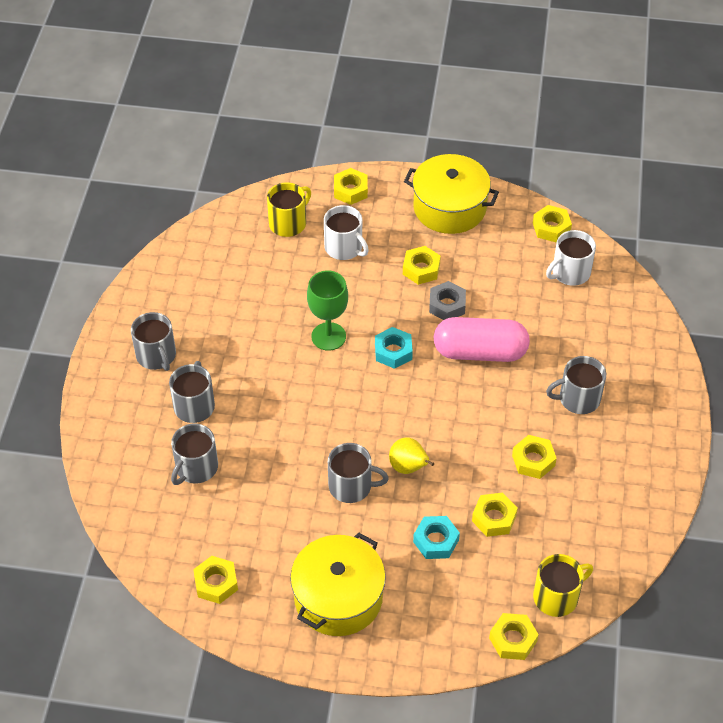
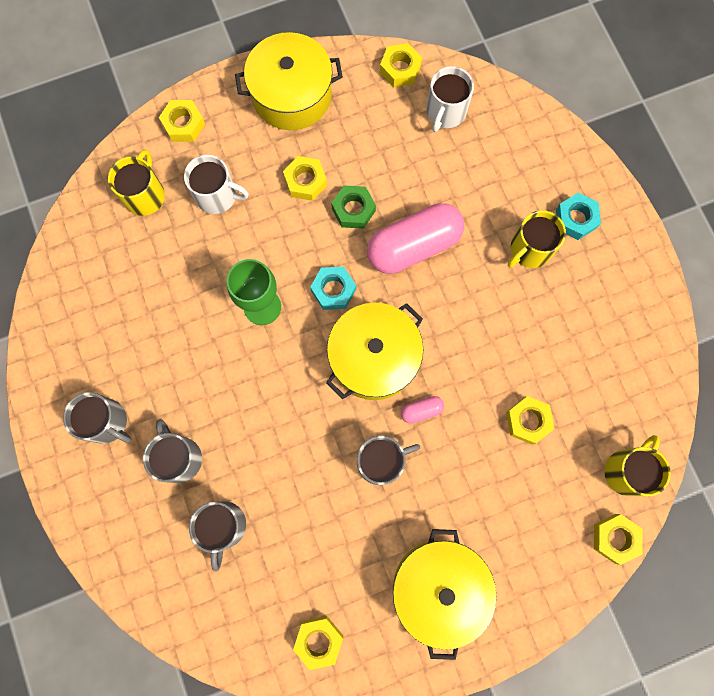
camera: 30 degrees left, 25 degrees up
yellow pear [389,437,434,474] -> pink capsule [401,396,444,424]
turquoise nut [413,516,460,559] -> turquoise nut moved to [556,193,601,240]
grey nut [429,281,466,320] -> green nut [331,186,376,229]
yellow nut [512,435,557,479] -> none
grey mug [546,356,606,414] -> yellow mug [508,210,566,268]
none -> yellow pot [326,303,423,400]

